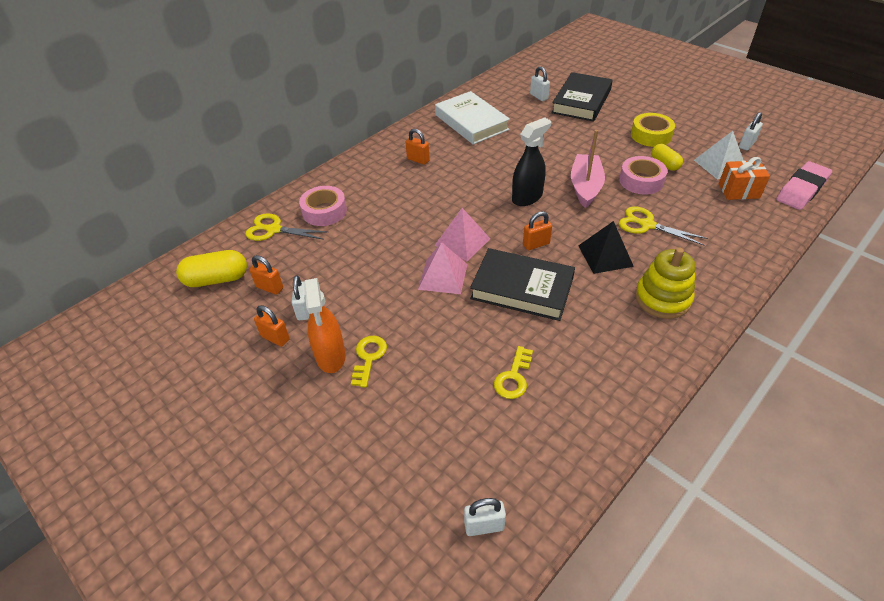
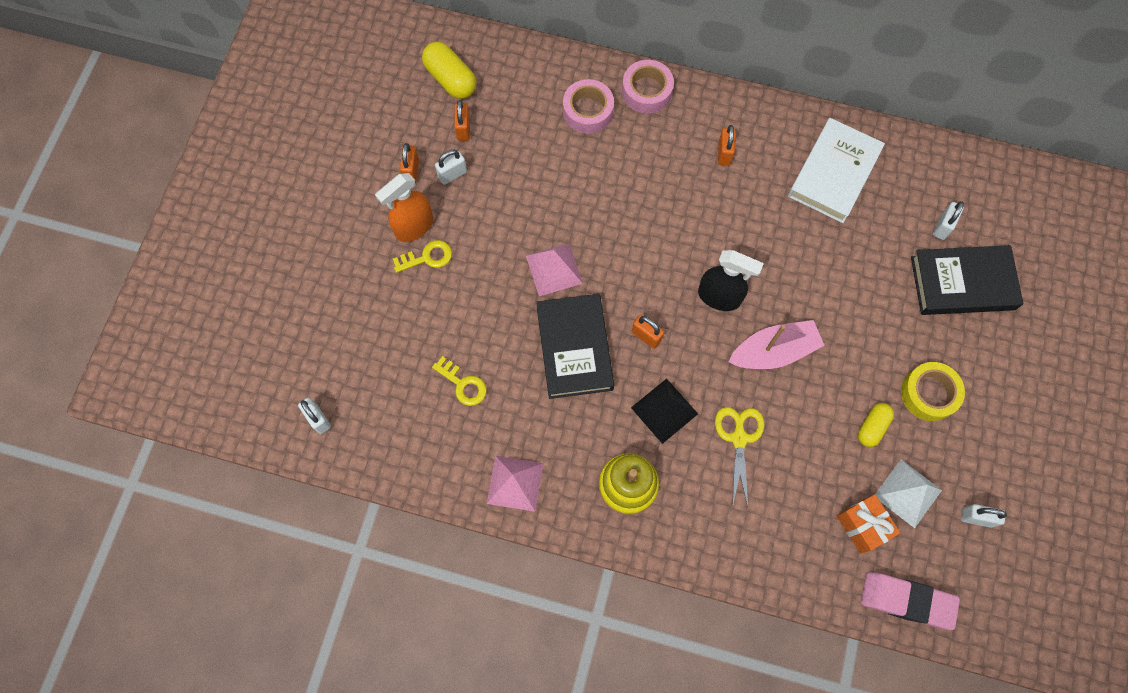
camera: 60 degrees right, 25 degrees up
yellow scissors [245,213,328,241] -> none
pink pyramid [434,208,490,262] -> pink pyramid moved to [487,456,543,511]
yellow key [494,346,533,399] -> yellow key turned 135 degrees counterclockwise [432,356,487,406]
pink tape [619,156,667,195] -> pink tape moved to [622,60,674,114]

